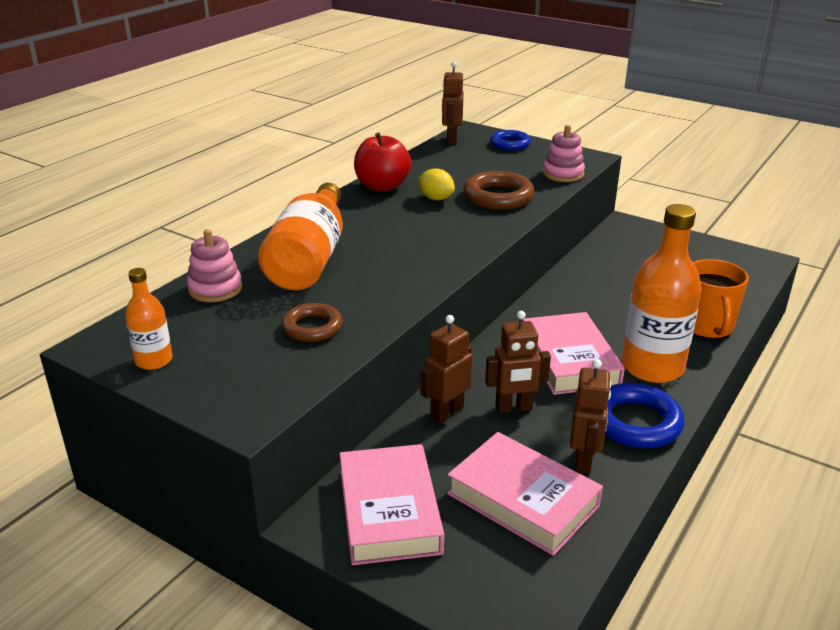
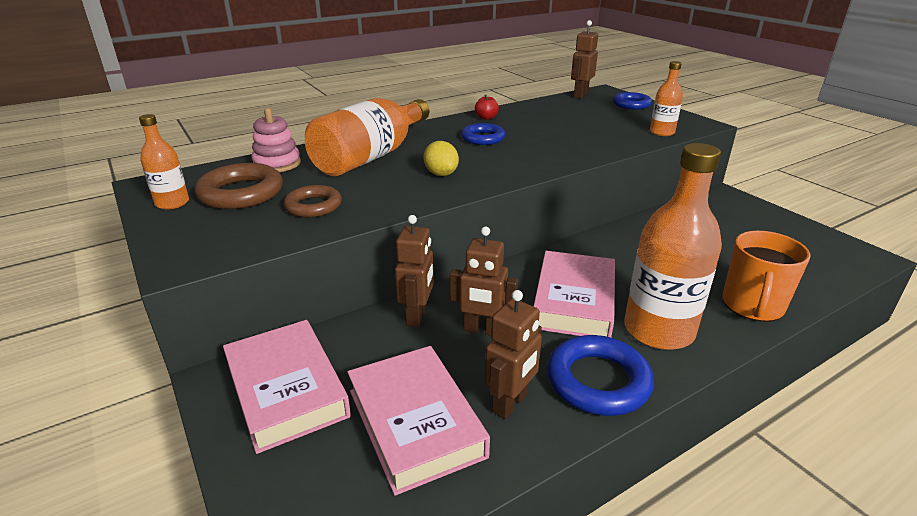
camera: 25 degrees right, 0 degrees up
pink book [339,444,444,565] -> pink book turned 45 degrees counterclockwise [223,320,351,454]
red apple [354,132,411,192] -> red apple [475,95,499,120], size x0.47
yellow lemon [418,168,455,200] -> yellow lemon moved to [424,141,459,176]
brown robot [421,315,472,423] -> brown robot turned 120 degrees clockwise [395,215,434,328]
brown ring [463,171,535,210] -> brown ring moved to [194,163,283,209]
pink stacking toy [543,125,585,182] -> orange bottle [650,61,683,136]
none -> blue ring [461,123,505,145]

